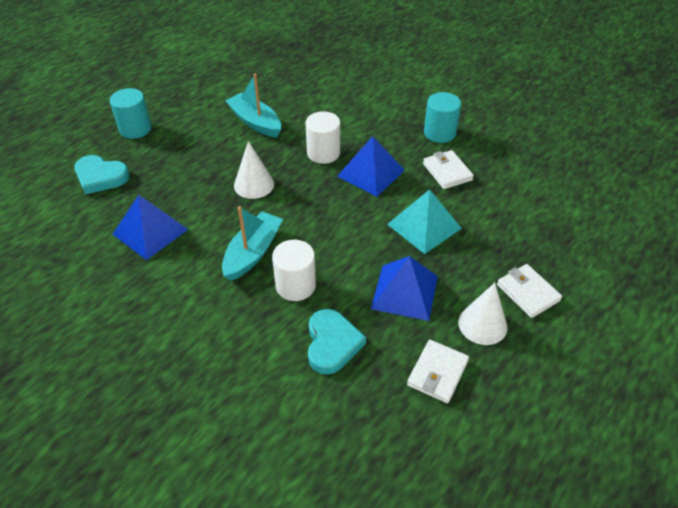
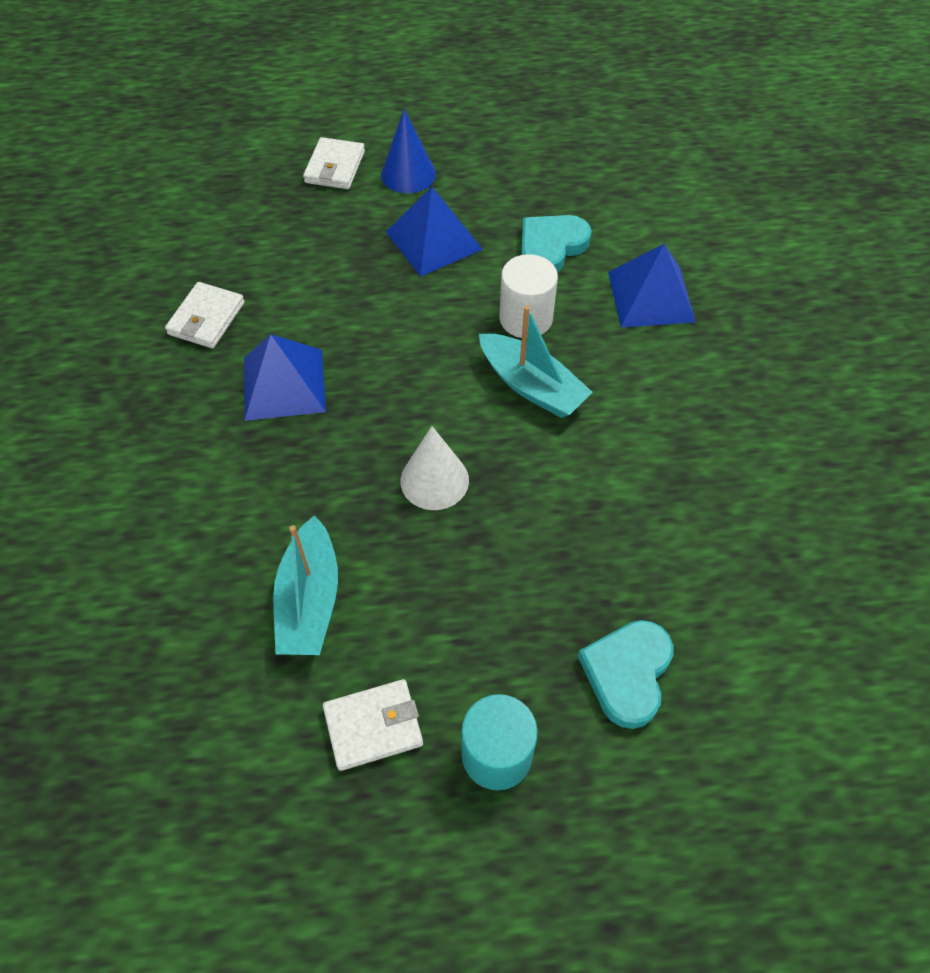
camera: 135 degrees left, 10 degrees up
turquoise heart [74,155,130,195] -> turquoise heart turned 135 degrees counterclockwise [578,620,673,729]
blue pyramid [113,195,188,260] -> blue pyramid moved to [608,244,696,328]
turquoise boat [222,206,283,281] -> turquoise boat turned 120 degrees counterclockwise [479,305,593,418]
white cylinder [306,111,340,164] -> none
turquoise pyramid [387,189,462,254] -> none
white wallet [407,340,469,403] -> white wallet moved to [323,679,423,771]
turquoise cylinder [424,92,461,143] -> none
white cone [458,283,508,345] -> blue cone [381,109,436,193]

